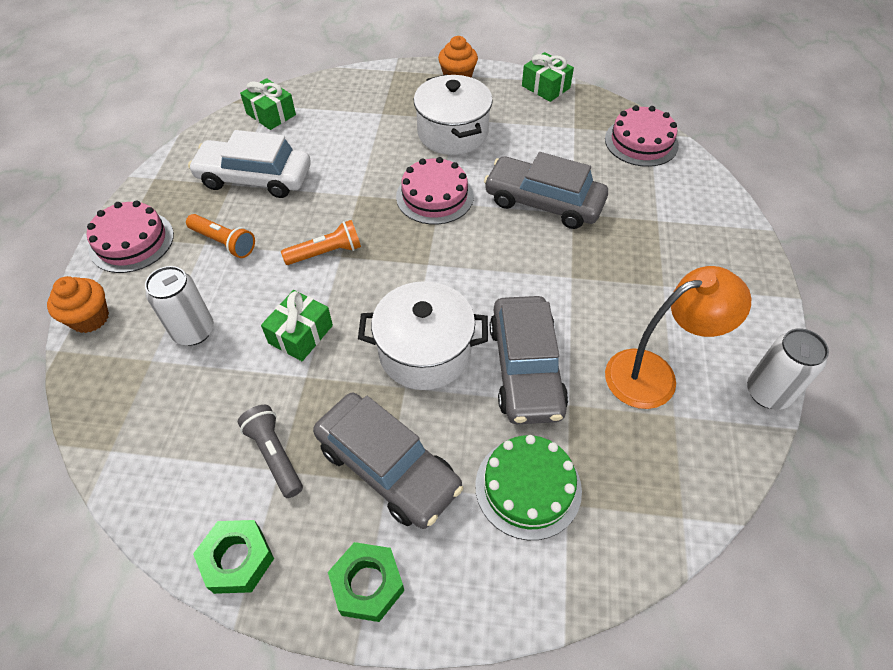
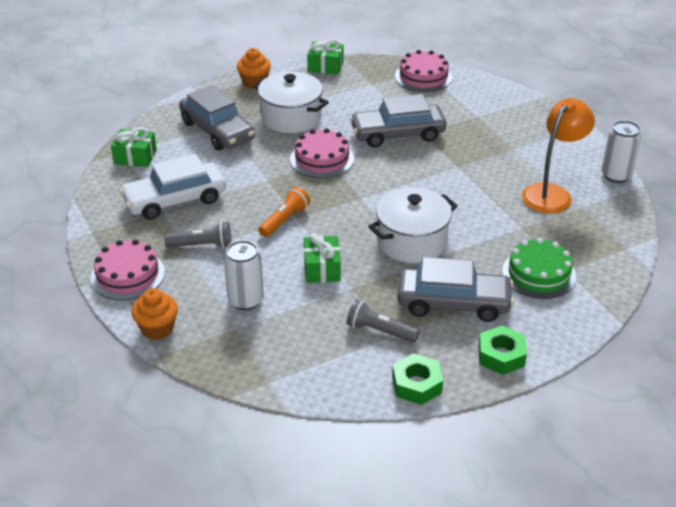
camera: 35 degrees left, 15 degrees down
orange flashlight [186,214,255,258] -> grey flashlight [164,222,232,248]
grey car [490,296,568,424] -> grey car moved to [179,85,255,150]

